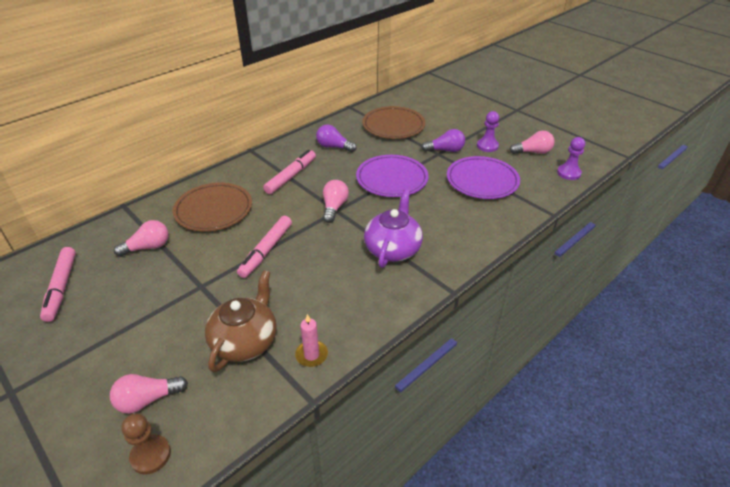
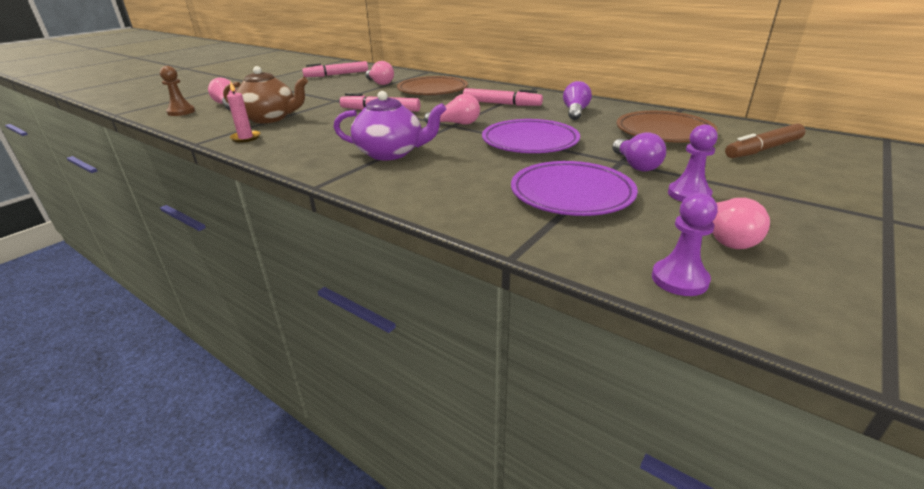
camera: 80 degrees right, 10 degrees down
none -> brown marker [725,123,806,158]

